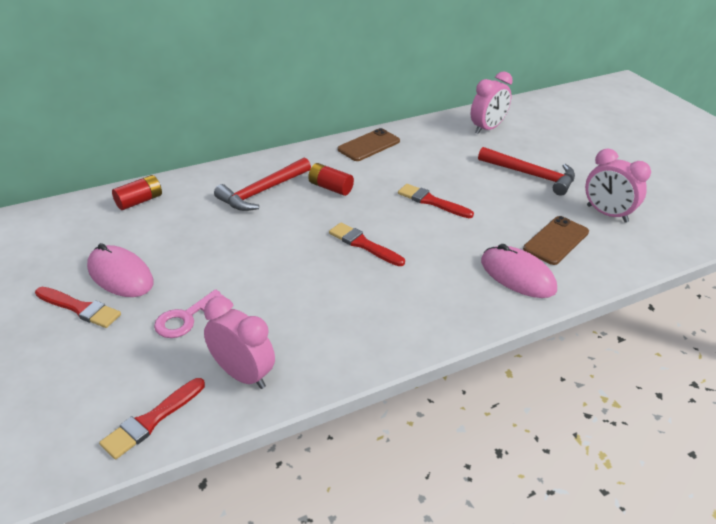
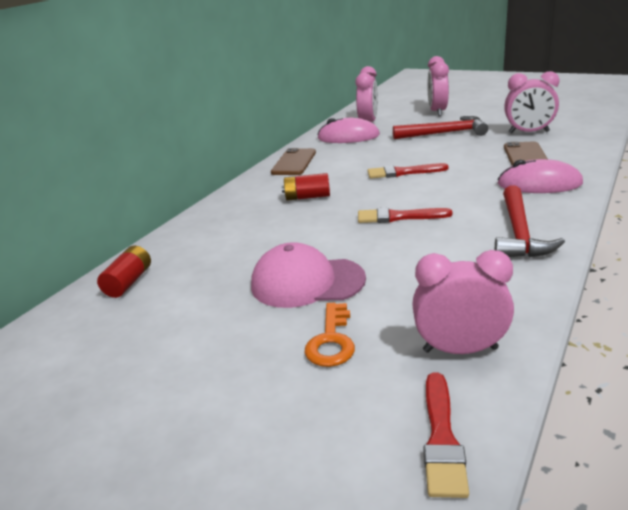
camera: 30 degrees left, 10 degrees down
red brush [35,287,121,328] -> none
pink mouse [87,243,154,297] -> pink mouse moved to [317,118,380,143]
pink key [154,289,225,338] -> orange key [304,303,355,367]
red hammer [214,157,311,211] -> red hammer moved to [495,185,565,258]
none -> pink cap [251,242,366,308]
none -> pink clock [427,56,449,116]

